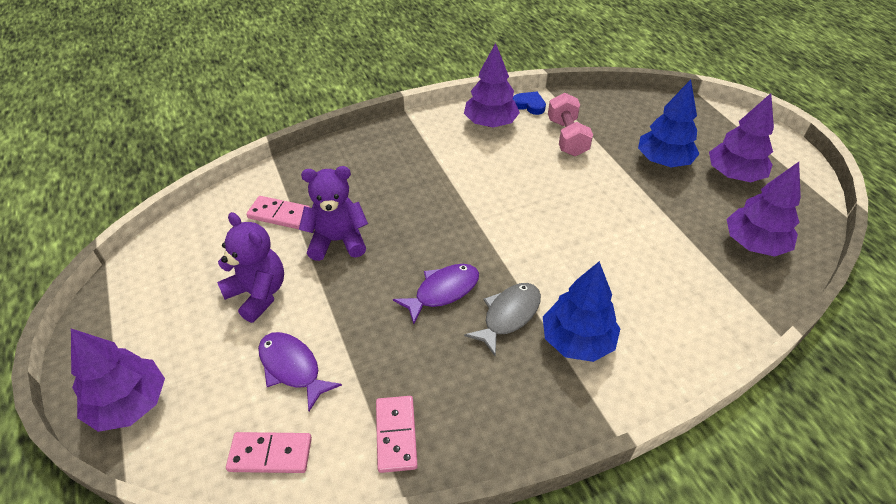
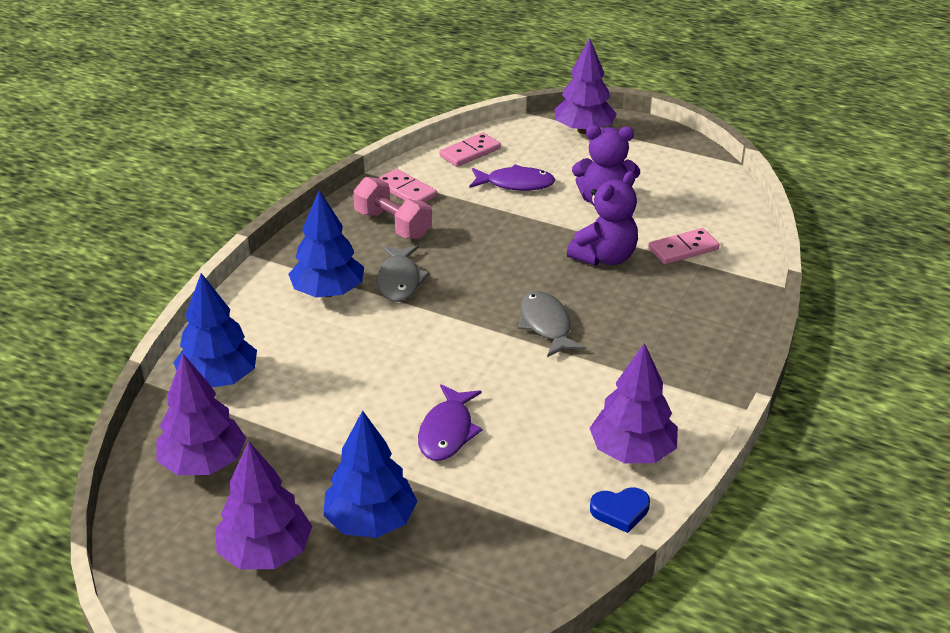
camera: 140 degrees right, 10 degrees down
purple fish [393,264,479,324] -> purple fish moved to [418,384,482,461]
pink dumbbell [548,93,593,156] -> pink dumbbell moved to [353,177,432,239]
none -> blue tree [173,273,257,387]
none -> grey fish [518,291,586,357]

